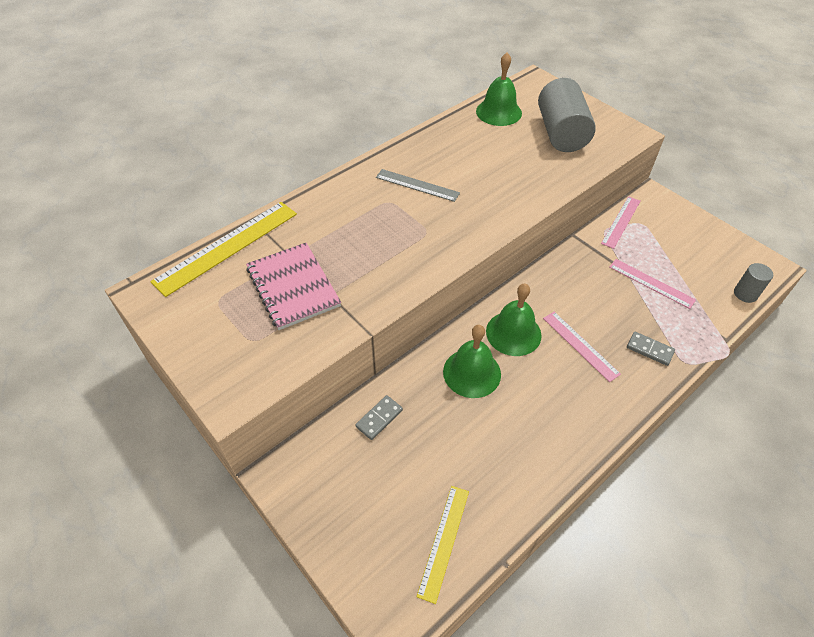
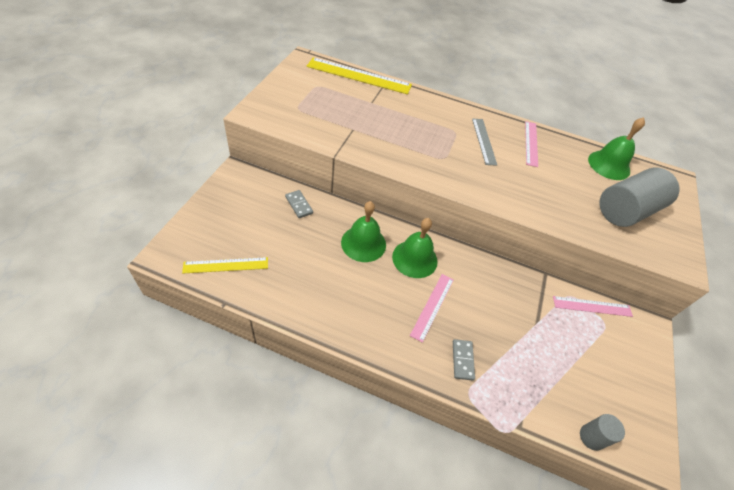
camera: 55 degrees right, 0 degrees up
pink notebook [246,243,341,330] -> none
grey domino [355,395,403,440] -> grey domino turned 45 degrees clockwise [285,190,313,218]
pink ruler [609,259,696,309] -> pink ruler moved to [525,121,538,167]

